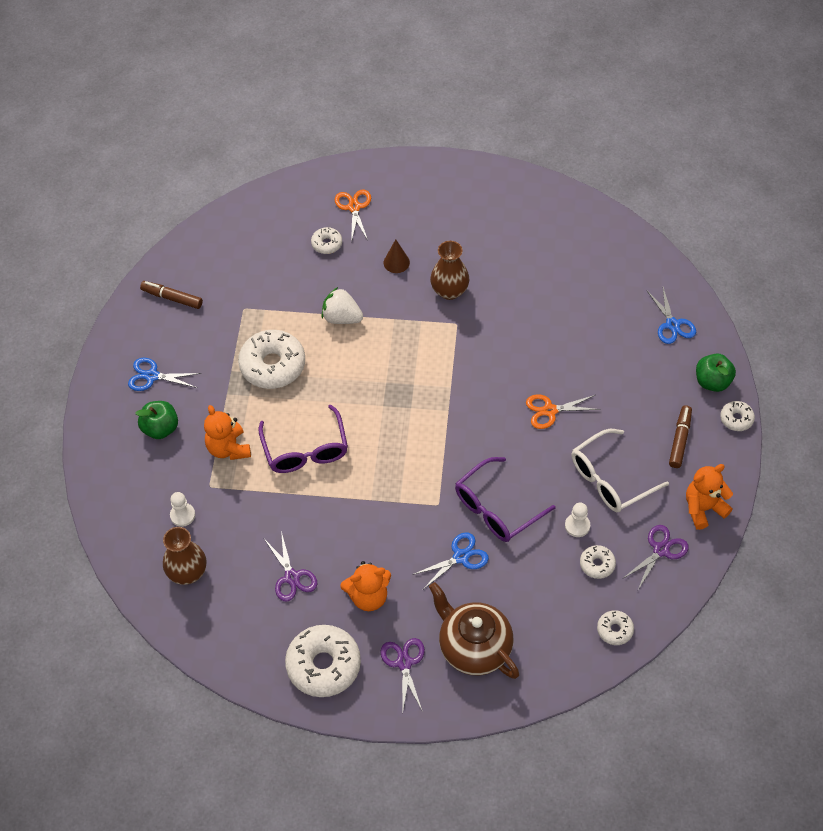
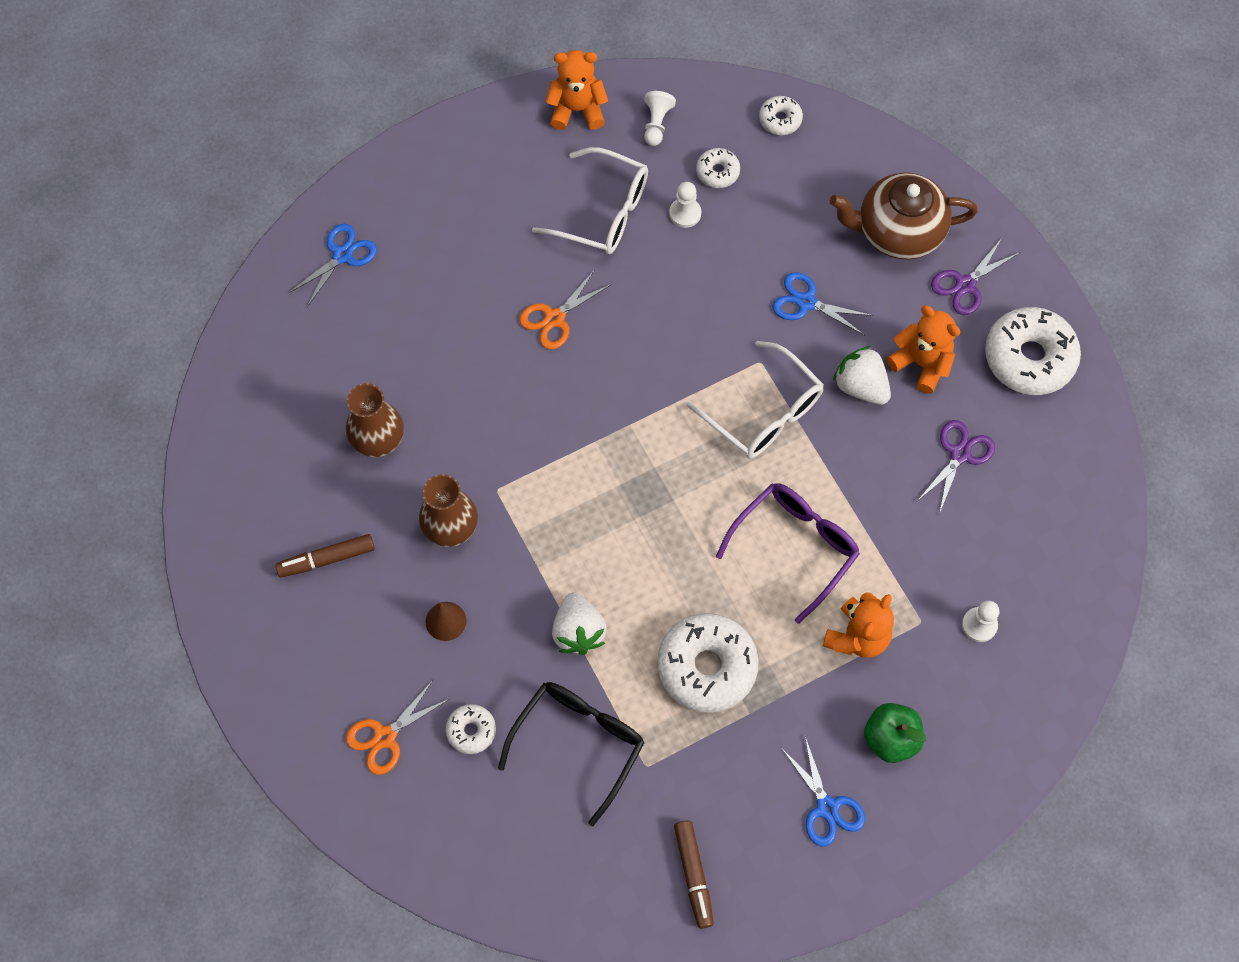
camera: 125 degrees left, 10 degrees up
brown vase [163,527,207,585] -> brown vase moved to [346,383,404,457]
brown teapot [429,582,519,679] -> brown teapot turned 75 degrees clockwise [830,172,978,260]
purple glasses [455,457,556,542] -> none
orange scissors [526,394,600,429] -> orange scissors turned 90 degrees clockwise [519,269,612,349]
purple scissors [622,525,689,590] -> white pawn [644,91,676,146]
brown marker [669,405,692,468] -> brown marker moved to [276,534,375,578]
orange teddy bear [686,464,733,530] -> orange teddy bear turned 150 degrees clockwise [545,50,608,130]
green apple [696,354,736,392] -> none
white donut [720,401,755,431] -> none
none -> black glasses [498,682,644,826]
none -> white glasses [686,341,824,458]
none -> white strawberry [833,346,891,405]

